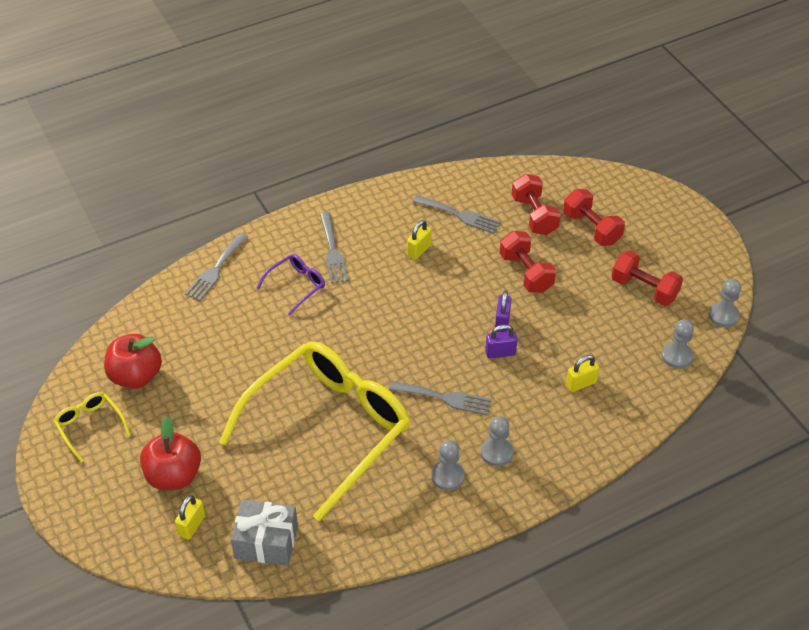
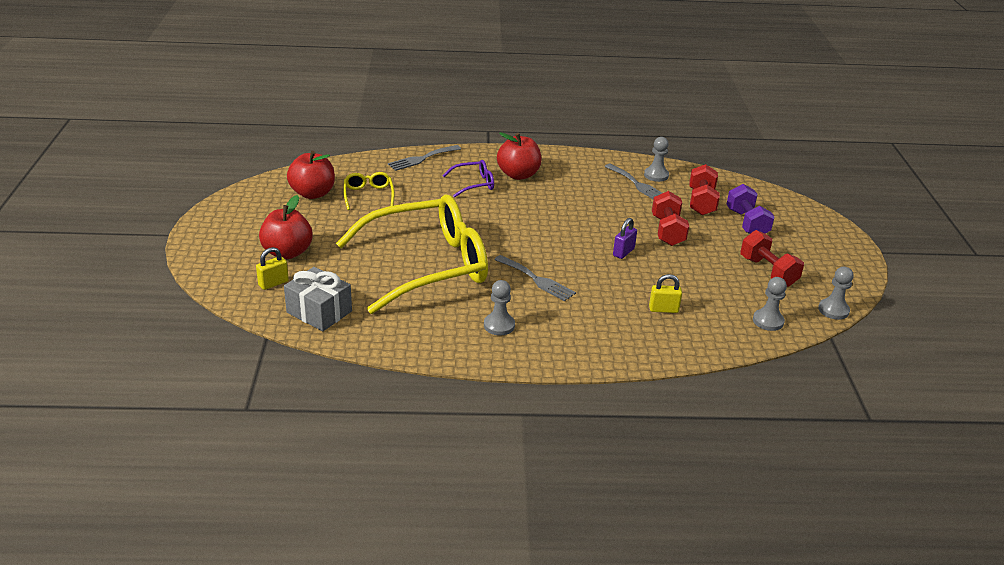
camera: 25 degrees right, 15 degrees down
yellow glasses [54,392,131,462] -> yellow glasses moved to [343,172,395,210]
grey fork [320,212,349,283] -> red apple [497,132,542,180]
yellow padlock [407,220,432,260] -> none
grey pawn [481,416,513,466] -> grey pawn moved to [644,137,669,182]
purple padlock [485,325,517,358] -> none
red dumbbell [563,189,625,246] -> purple dumbbell [726,184,775,234]

